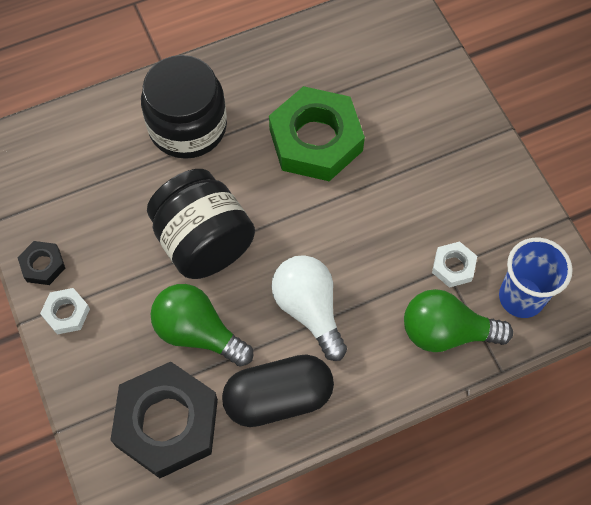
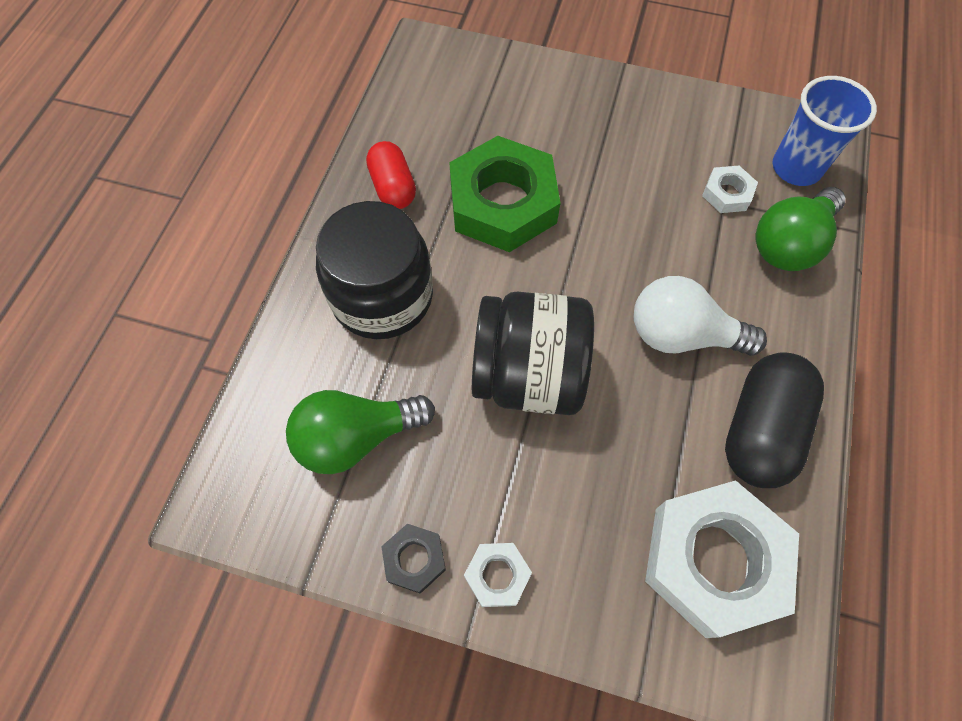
camera: 50 degrees left, 0 degrees up
black nut [110,362,218,478] -> white nut [645,480,799,638]
green light bulb [151,284,253,367] -> green light bulb moved to [286,390,435,474]
none -> red capsule [366,141,416,209]

